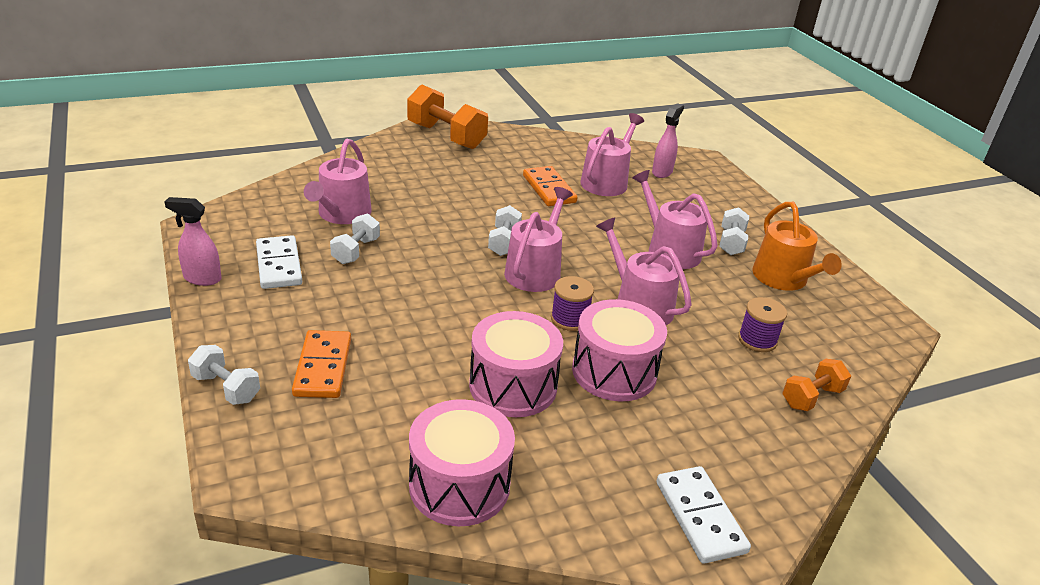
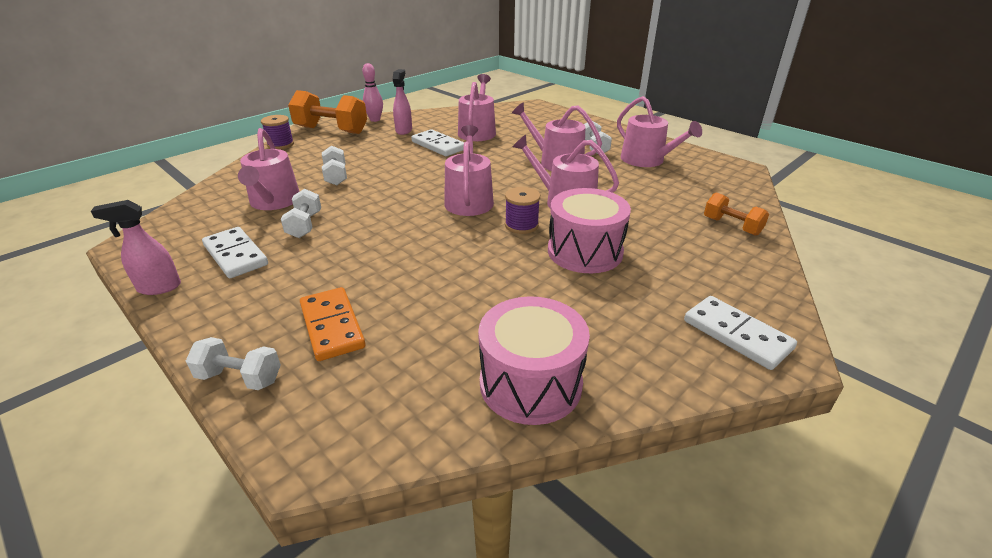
camera: 20 degrees left, 0 degrees up
pink drum [469,311,563,417] -> none
white dumbbell [488,205,522,256] -> white dumbbell moved to [322,146,347,185]
orange domino [523,166,578,206] -> white domino [411,129,464,156]
pink spray bottle [652,103,684,178] -> pink spray bottle moved to [393,69,412,135]
purple spool [738,297,787,352] -> purple spool moved to [261,115,294,149]
orange watering can [752,202,842,291] -> pink watering can [617,96,702,167]
orange dumbbell [782,359,851,411] -> orange dumbbell turned 75 degrees counterclockwise [704,192,769,236]
none -> pink bowling pin [362,63,383,122]

